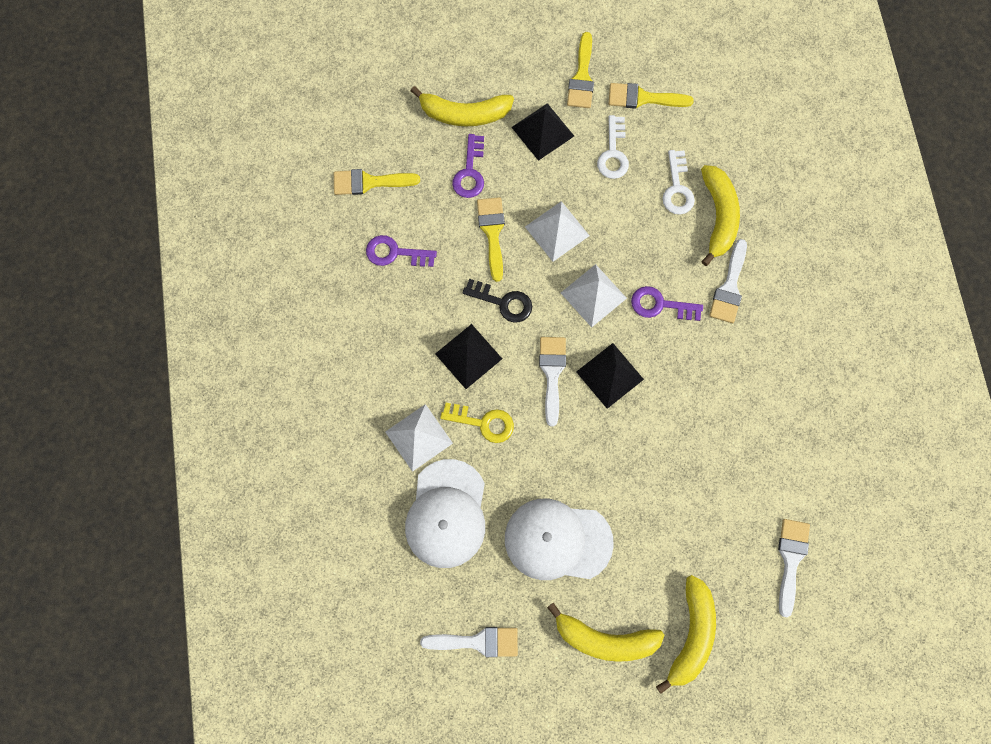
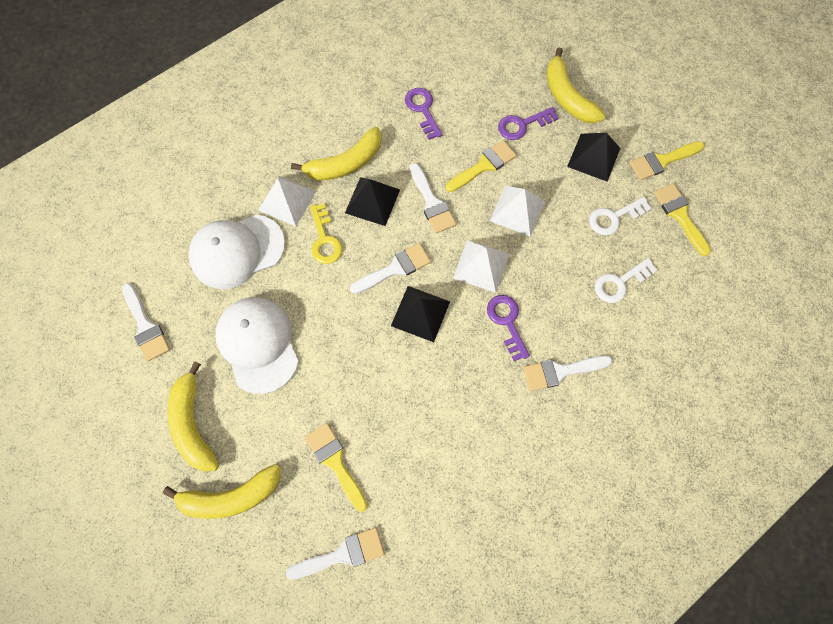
camera: 60 degrees right, 5 degrees down
yellow brush [334,169,420,195] -> yellow brush moved to [305,423,368,512]
black key [462,279,532,322] -> white brush [409,163,456,233]
yellow banana [701,165,740,266] -> yellow banana moved to [291,127,382,181]

